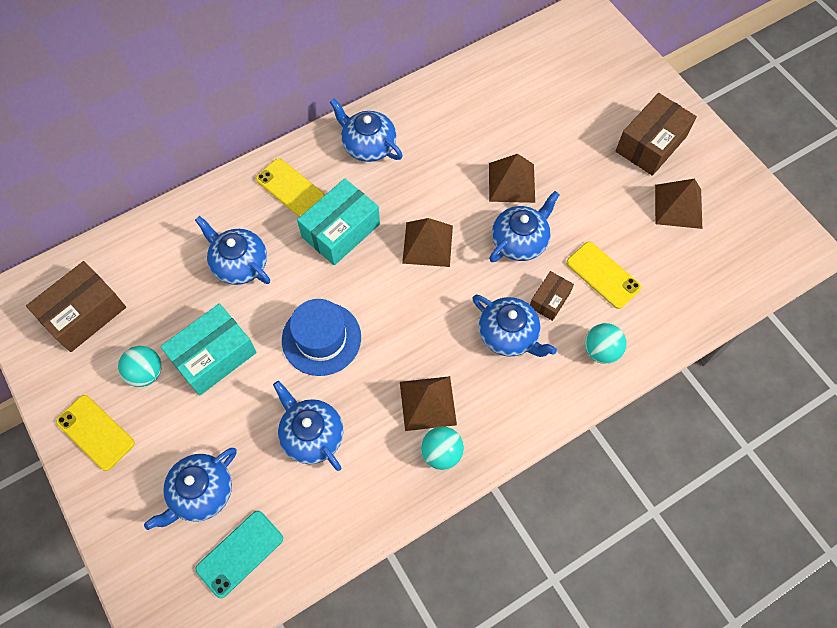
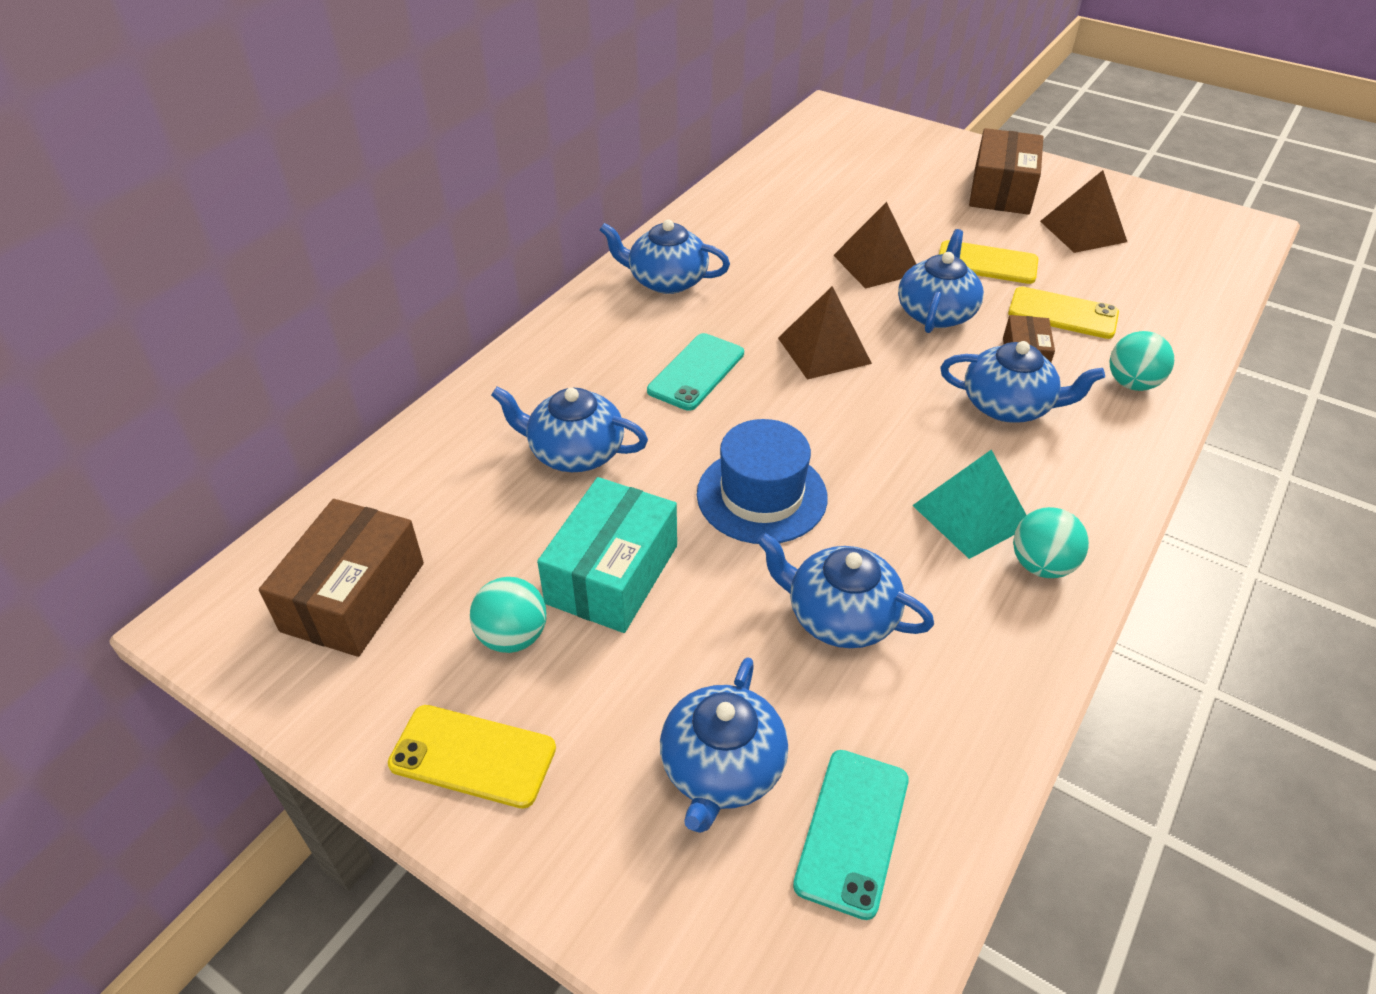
camera: 25 degrees left, 20 degrees down
yellow phone [256,158,325,217] -> yellow phone moved to [939,240,1038,284]
turquoise box [297,178,380,265] -> turquoise phone [647,333,744,411]
brown pyramid [400,376,457,431] -> turquoise pyramid [912,449,1027,559]

